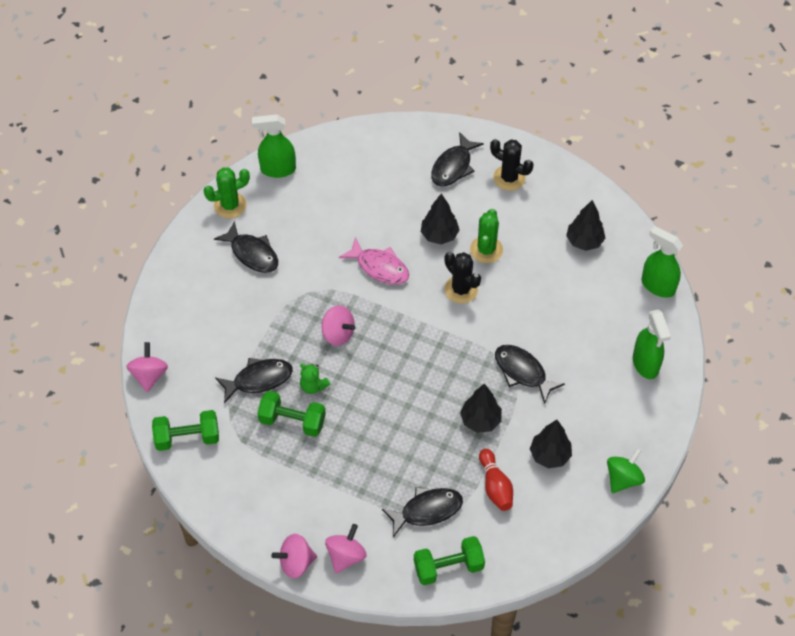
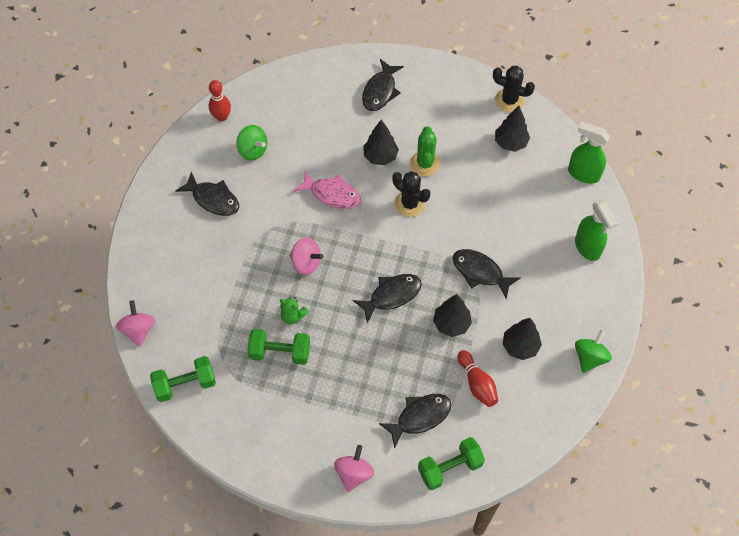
camera: 10 degrees left, 5 degrees up
green cactus [203,167,250,218] -> none
black fish [215,358,293,404] -> black fish moved to [353,274,422,323]
green spray bottle [252,114,296,178] -> red bowling pin [209,80,231,122]
pink spinning top [271,534,317,578] -> none
black cactus [490,139,533,191] -> black cactus moved to [493,66,535,112]
none -> green spinning top [236,125,267,161]

